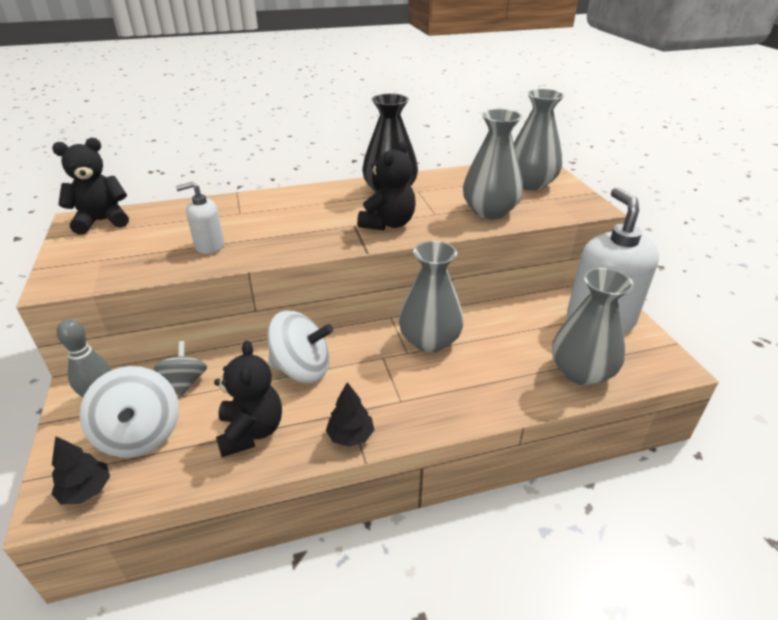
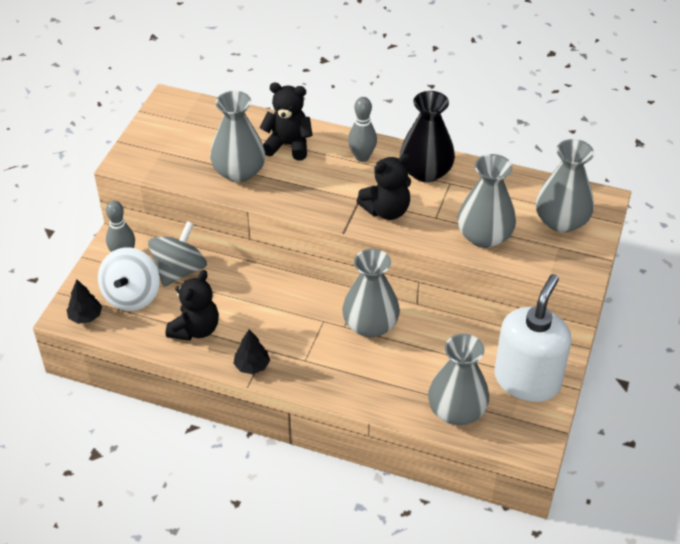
camera: 35 degrees right, 10 degrees up
black teddy bear [52,138,129,235] -> black teddy bear moved to [260,83,313,161]
grey spinning top [154,341,207,397] -> grey spinning top [148,221,207,287], size x1.60
white soap dispenser [176,182,224,254] -> grey vase [210,91,265,182]
white spinning top [267,311,333,383] -> none
none -> grey bowling pin [348,97,377,162]

